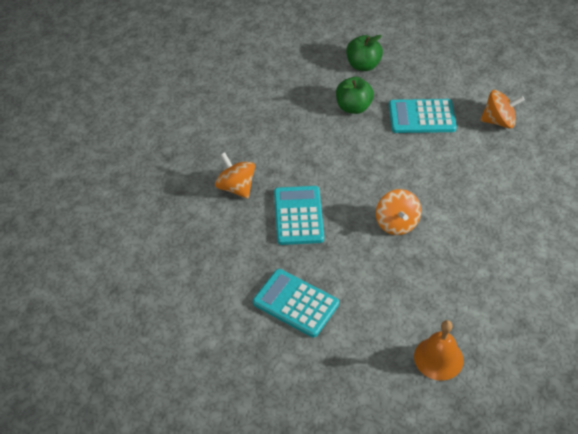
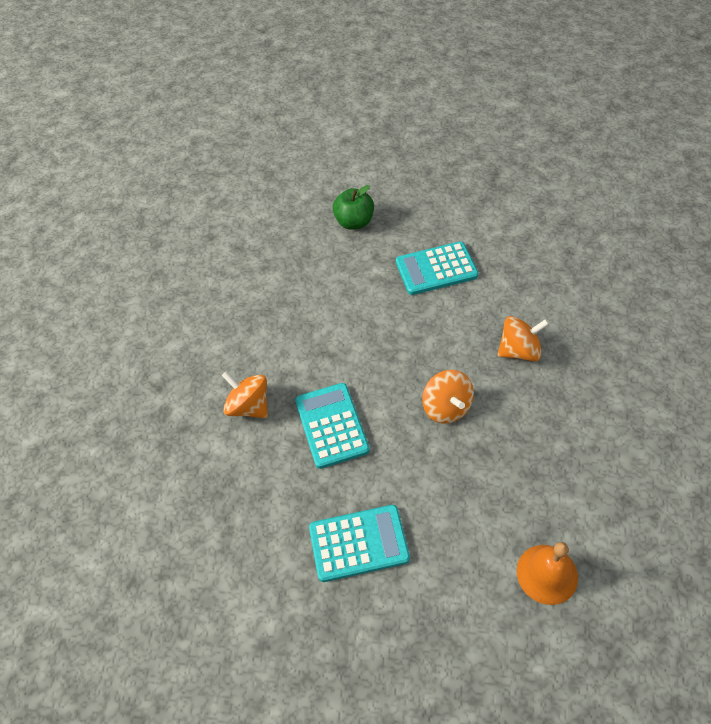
camera: 10 degrees left, 5 degrees up
turquoise calculator [253,269,339,337] -> turquoise calculator turned 150 degrees clockwise [309,505,410,582]
green apple [336,77,374,114] -> none
orange spinning top [480,90,525,129] -> orange spinning top moved to [497,316,549,361]

